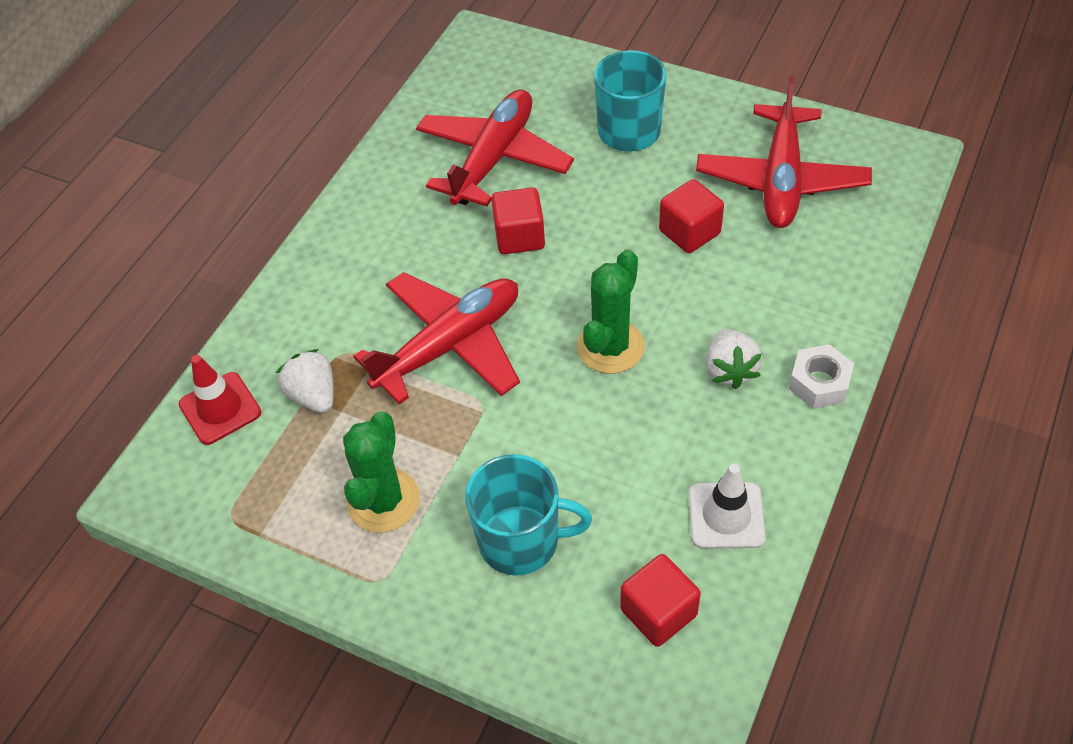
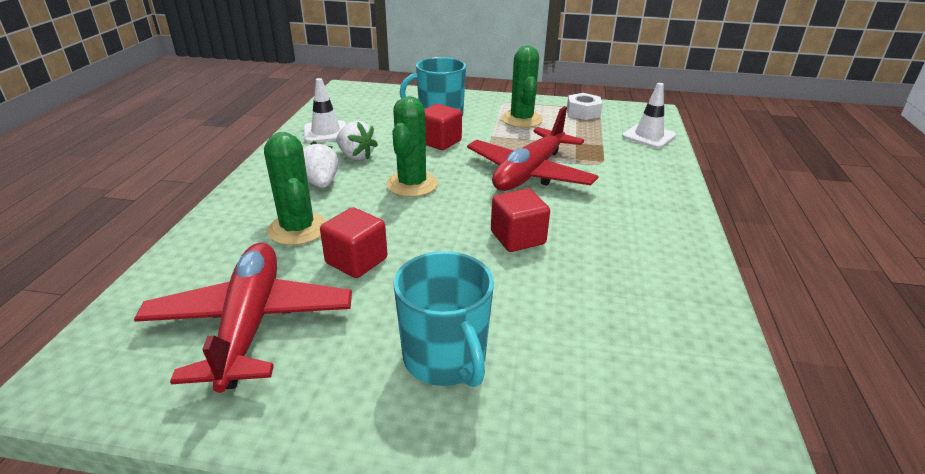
camera: 160 degrees right, 20 degrees down
red traffic cone [179,355,261,445] -> white traffic cone [622,83,676,148]
white strawberry [276,349,334,413] -> white strawberry moved to [336,121,378,160]
red plane [416,89,574,206] -> none
red cube [620,554,701,647] -> red cube moved to [424,104,462,150]
white nut [789,344,854,409] -> white nut moved to [567,93,603,120]
none -> green cactus [264,132,327,245]

